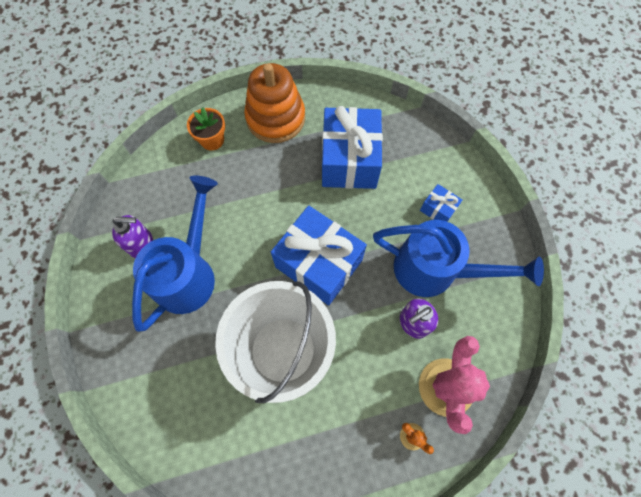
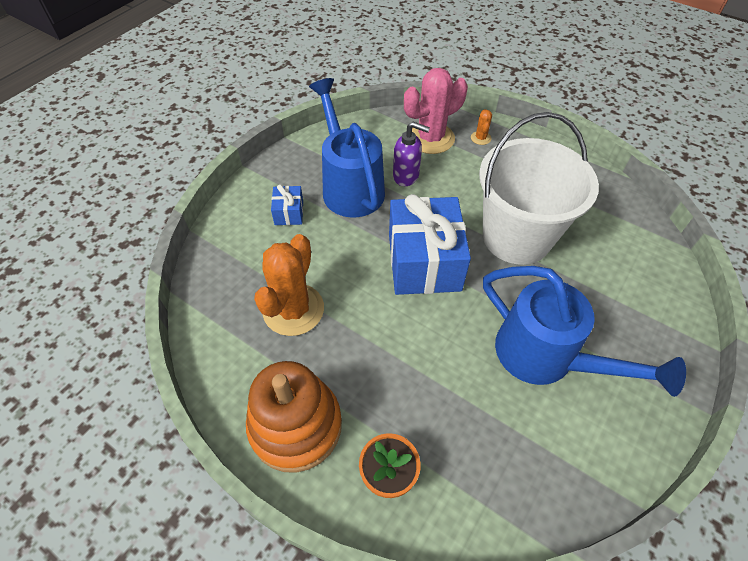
camera: 130 degrees left, 15 degrees down
purple soap dispenser [112,215,153,258] -> none
blue watering can [132,175,218,332] -> blue watering can turned 120 degrees counterclockwise [483,266,686,397]
blue gift [322,106,383,189] -> orange cactus [254,234,324,336]

